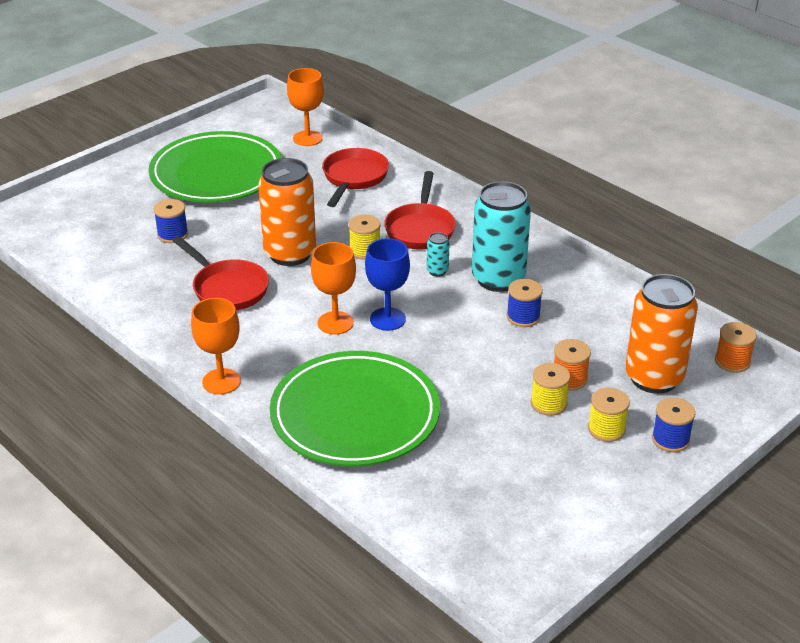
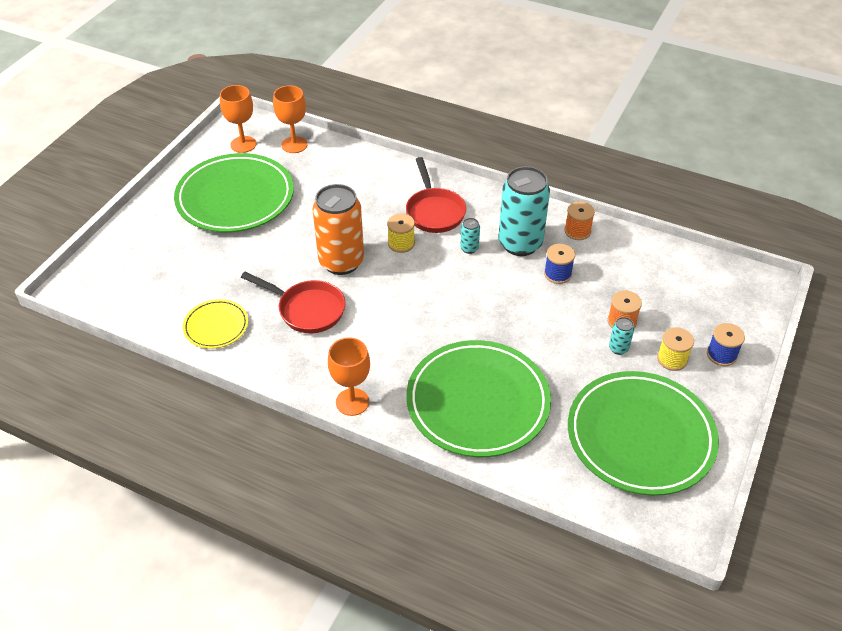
camera: 20 degrees left, 10 degrees up
blue spool [154,199,188,243] -> none
orange goblet [311,242,356,335] -> orange goblet moved to [220,85,256,153]
red pan [322,148,389,207] -> none
blue goblet [365,238,410,331] -> none
yellow spool [531,363,570,416] -> turquoise can [609,317,634,355]
orange can [625,274,698,394] -> none
orange spool [715,322,757,373] -> orange spool moved to [564,202,595,240]
none -> yellow plate [183,299,248,349]
none -> green plate [568,371,719,496]

